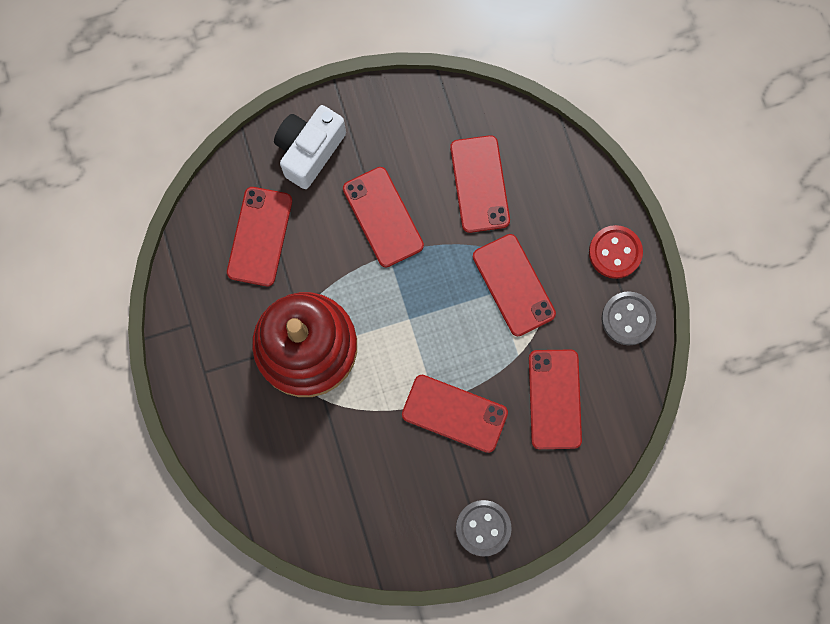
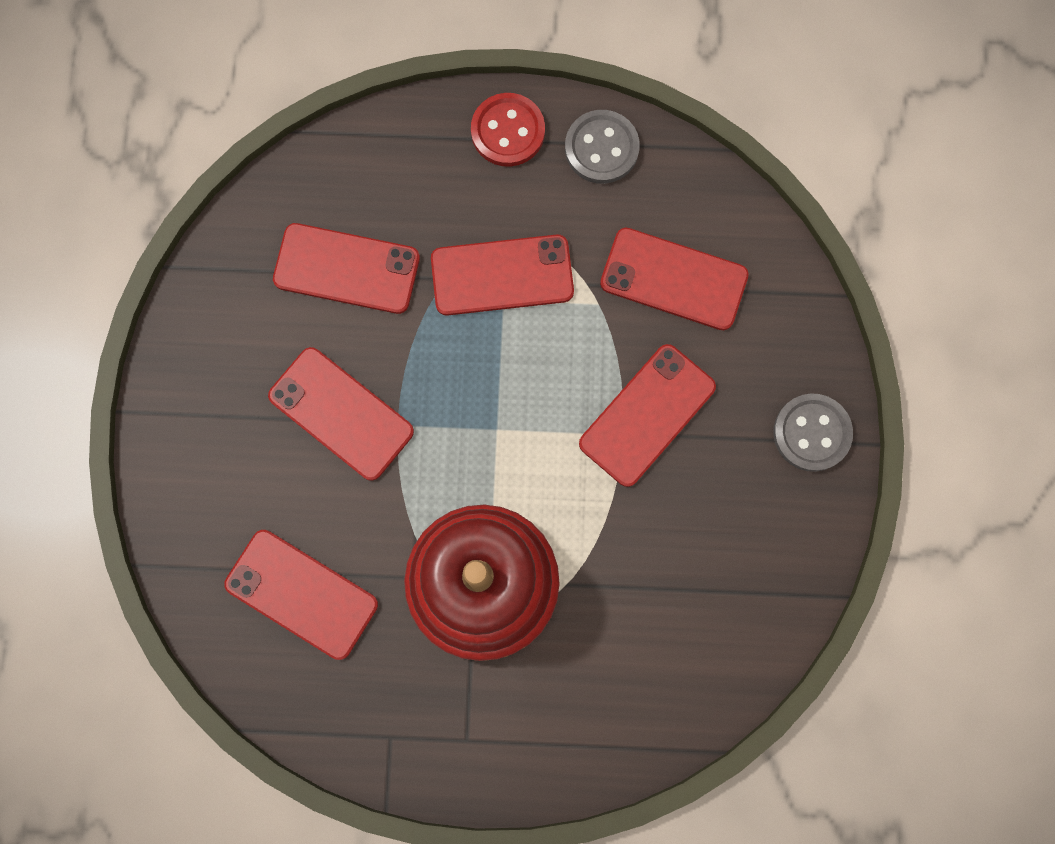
camera: 70 degrees left, 0 degrees up
white camera [274,105,346,189] -> none
red phone [343,167,424,268] -> red phone turned 45 degrees clockwise [268,347,414,481]

